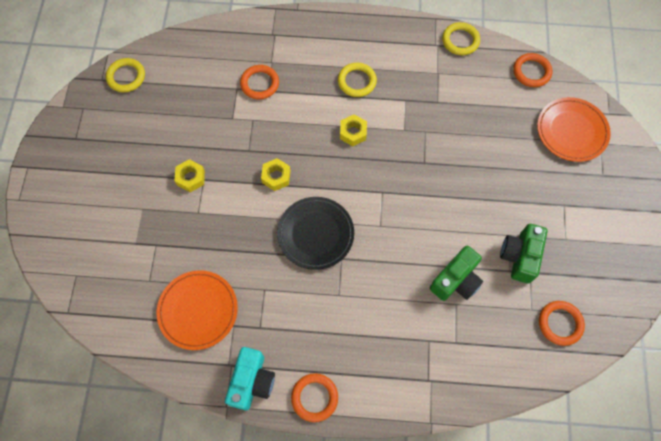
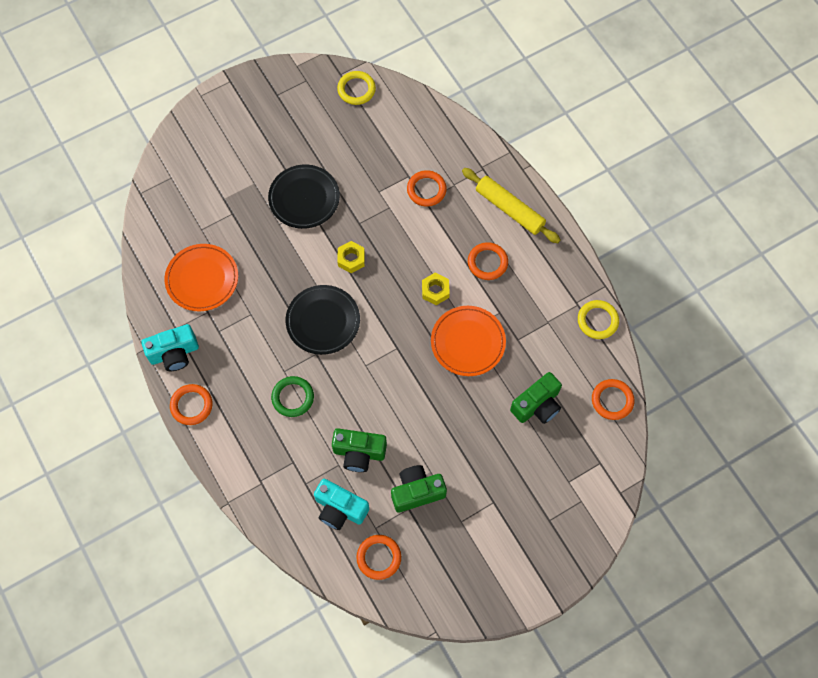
camera: 55 degrees right, 0 degrees up
yellow nut [174,159,205,192] -> black plate [268,164,340,229]
yellow ring [338,62,377,97] -> orange ring [468,242,508,280]
orange plate [537,97,611,162] -> orange plate moved to [431,306,506,376]
none -> green ring [271,376,314,417]
none -> turquoise camera [314,479,369,530]
none -> yellow rolling pin [462,168,560,243]
none -> green camera [510,372,562,424]

